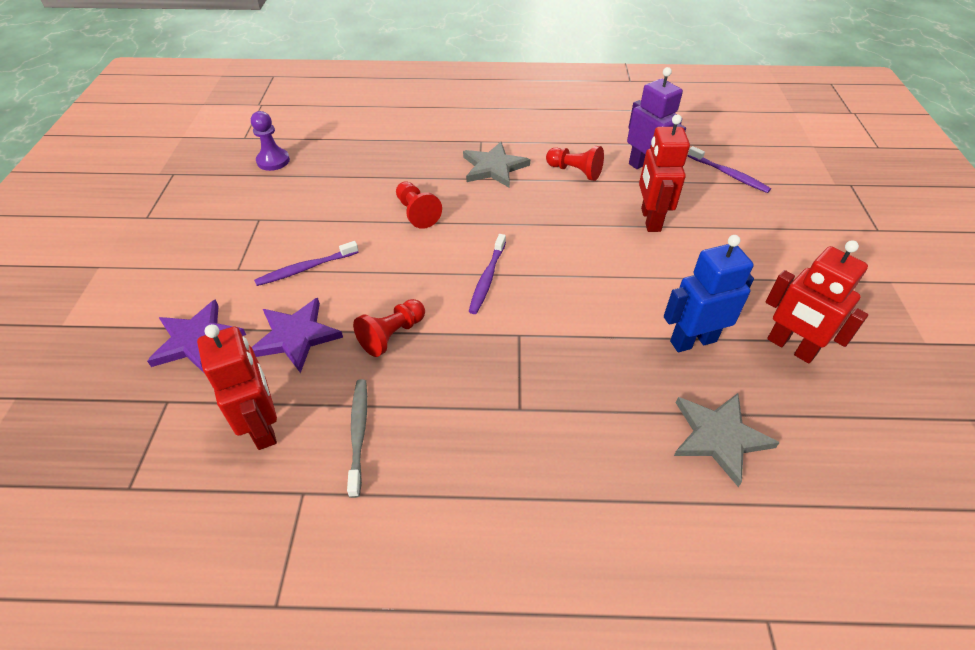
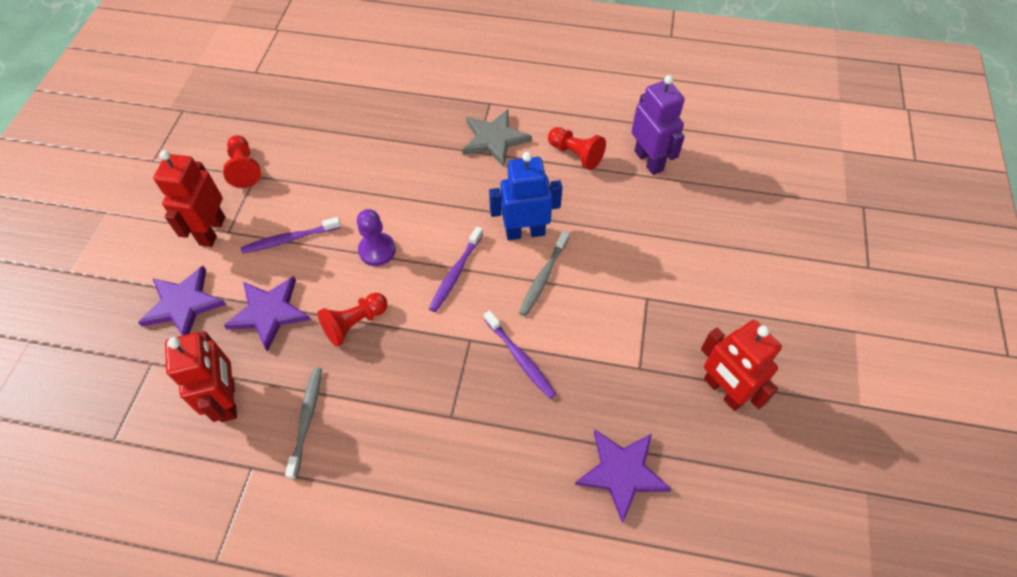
camera: 10 degrees right, 10 degrees up
purple pawn [251,111,290,171] -> purple pawn moved to [357,209,396,266]
red pawn [396,181,442,229] -> red pawn moved to [223,135,261,188]
red robot [639,115,690,232] -> red robot moved to [153,150,225,247]
blue robot [664,235,754,352] -> blue robot moved to [489,152,562,240]
grey star [674,393,780,487] -> purple star [575,430,672,524]
purple toothbrush [688,146,771,193] -> purple toothbrush moved to [484,310,556,399]
none -> grey toothbrush [519,230,569,317]

